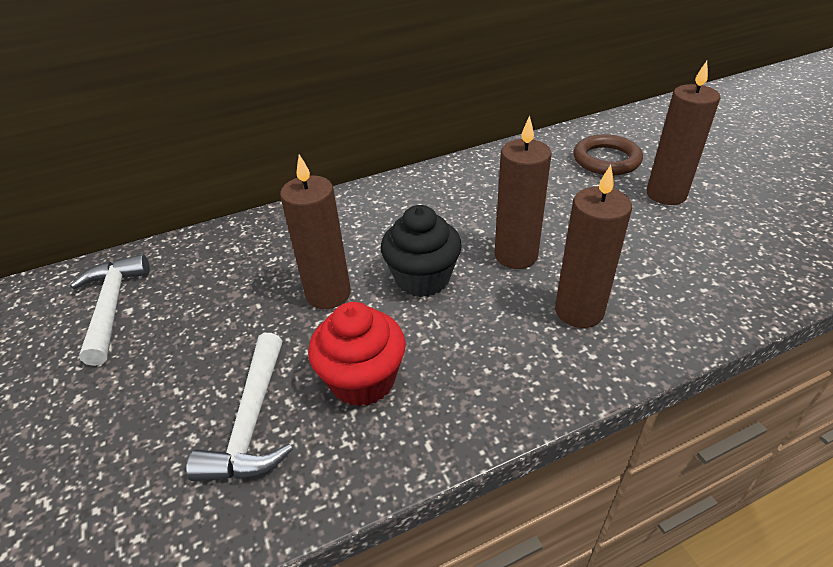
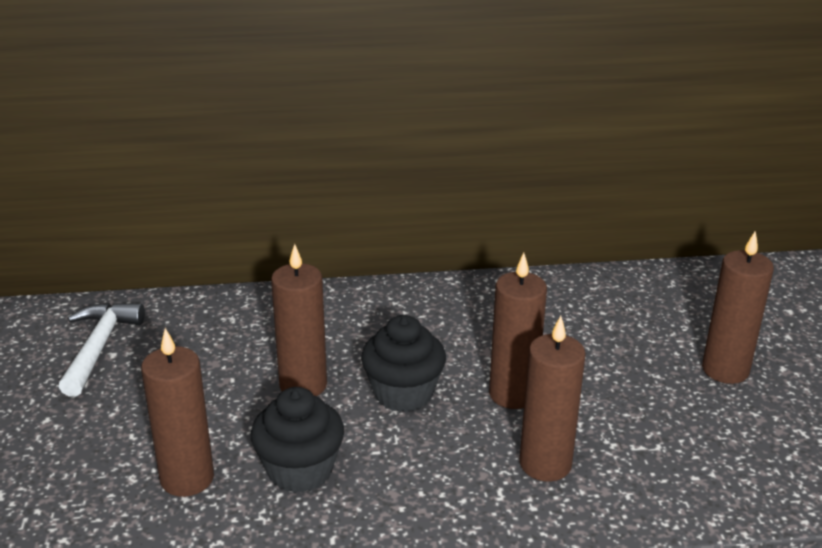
camera: 15 degrees right, 10 degrees down
white hammer [186,333,293,481] -> brown candle [141,328,214,497]
red cupcake [308,302,406,407] -> black cupcake [251,387,345,493]
brown ring [573,134,643,175] -> none

